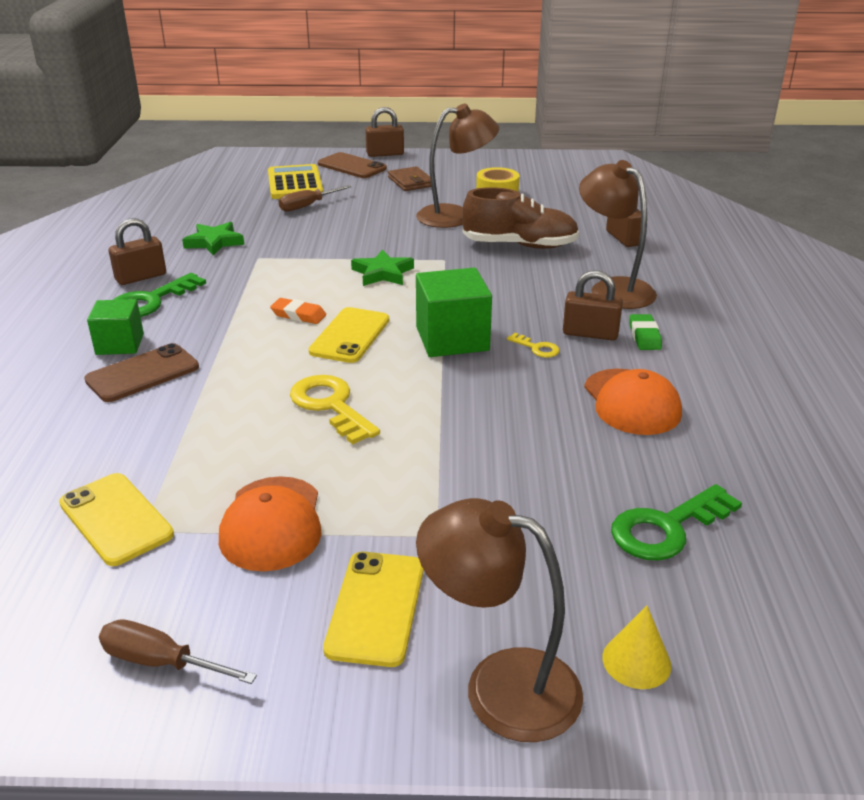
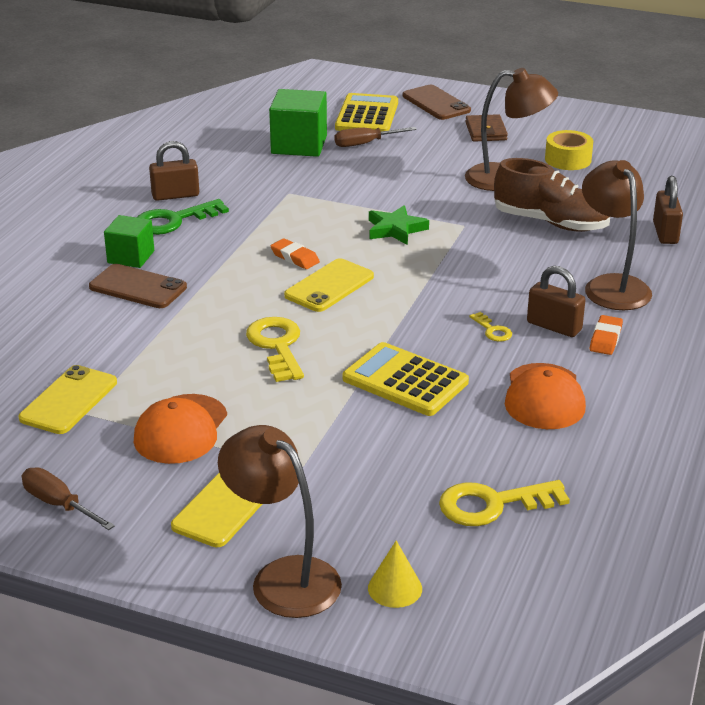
camera: 20 degrees right, 0 degrees up
yellow phone [59,473,174,566] -> yellow phone turned 45 degrees clockwise [19,365,117,434]
brown phone [84,343,199,402] -> brown phone turned 45 degrees clockwise [89,264,187,308]
green star [182,222,244,256] -> none
brown padlock [365,107,404,157] -> none
green cube [416,268,492,357] -> green cube moved to [269,89,327,157]
green key [611,484,742,560] -> yellow key [439,480,570,526]
green eraser [629,314,662,350] -> orange eraser [590,315,623,355]
none -> yellow calculator [343,342,469,416]

